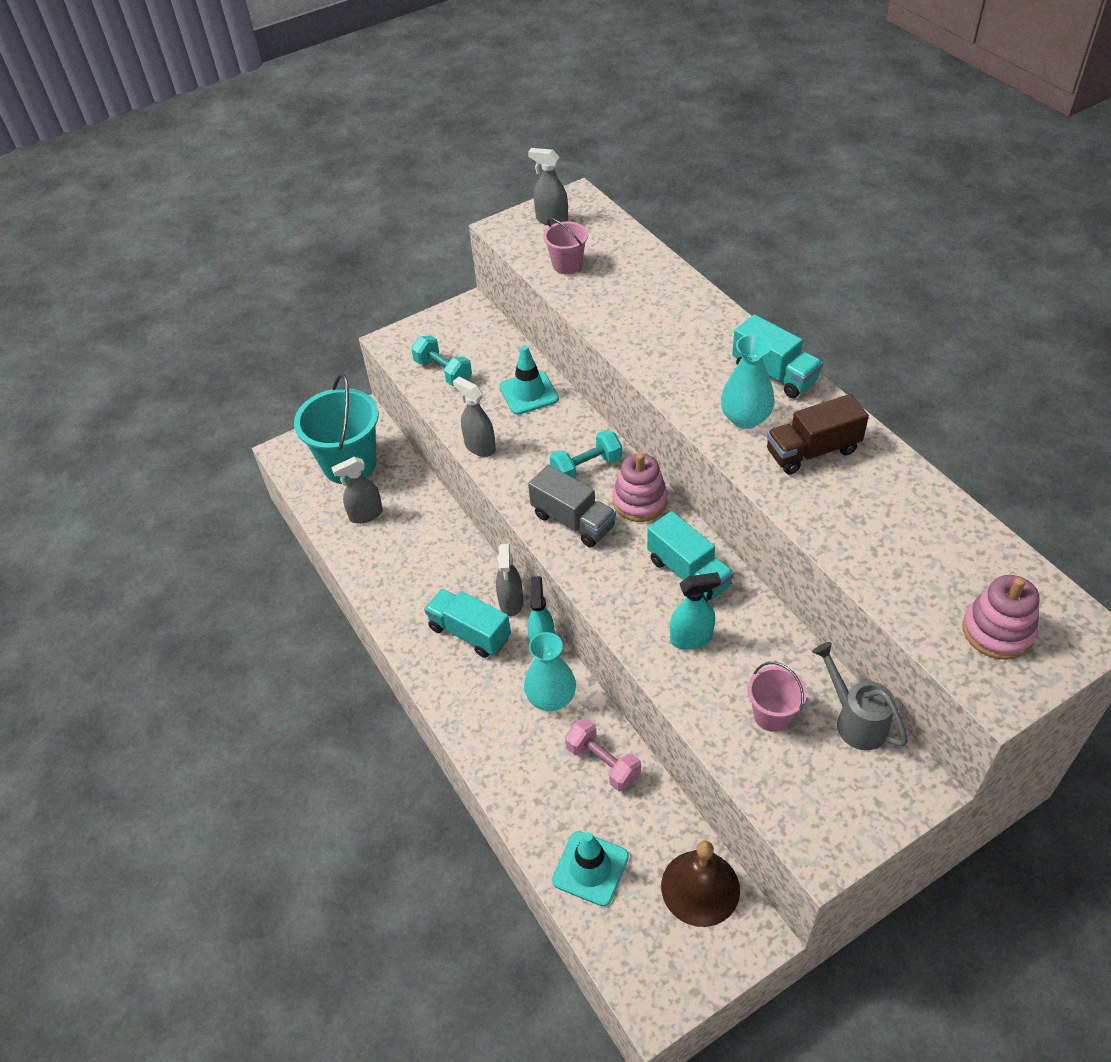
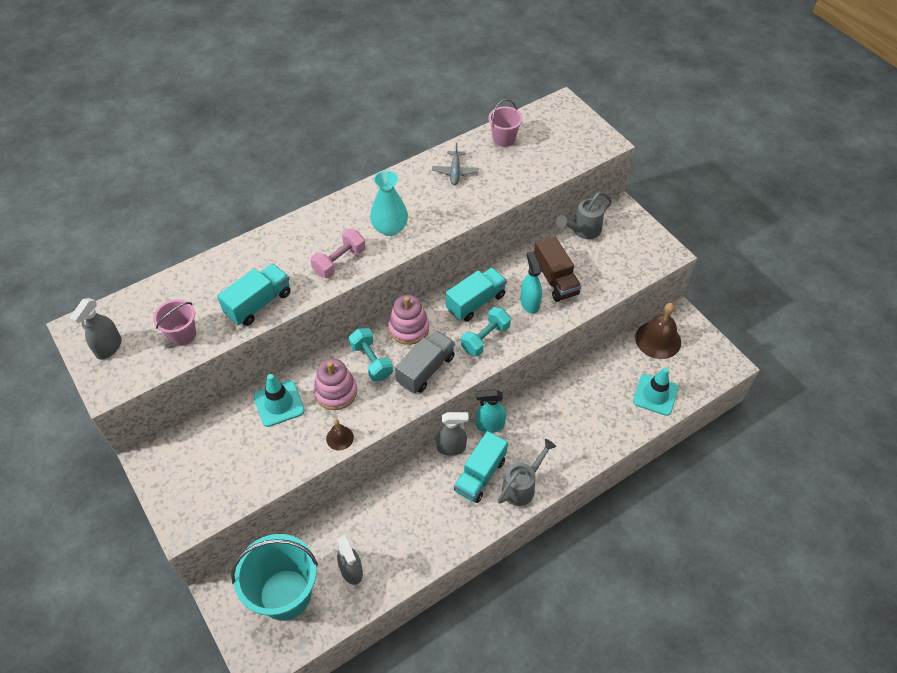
camera: 95 degrees left, 5 degrees up
turquoise dumbbell [411,336,472,386] -> turquoise dumbbell moved to [461,307,511,356]
grey spray bottle [453,377,496,457] -> brown bell [326,419,354,450]
turquoise vase [524,632,576,711] -> none
pink dumbbell [565,718,641,792] -> pink dumbbell moved to [310,229,366,278]
turquoise truck [732,314,823,398] -> turquoise truck moved to [217,264,291,326]
pink bucket [747,662,807,732] -> pink bucket moved to [488,99,523,147]
brown truck [766,394,869,475] -> brown truck moved to [534,236,581,302]
pink stacking toy [962,575,1040,660] -> pink stacking toy moved to [313,359,357,410]
none -> grey plane [432,143,478,185]
none -> grey watering can [498,439,556,506]

